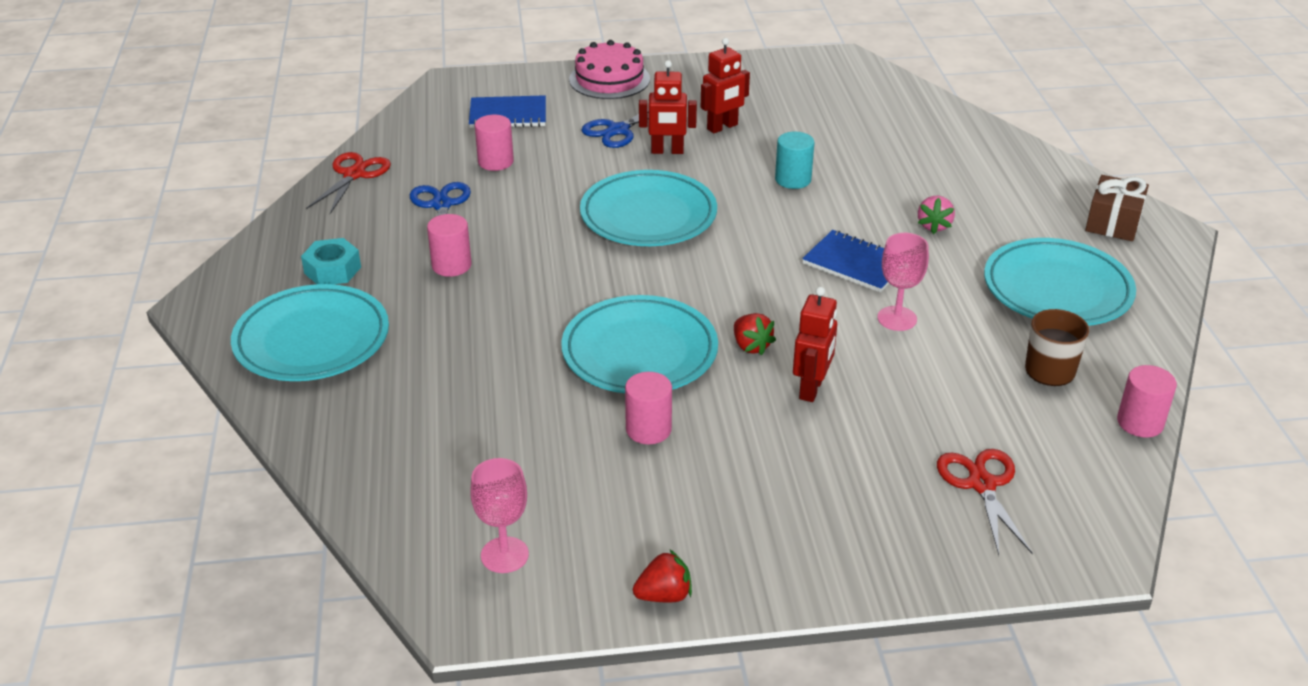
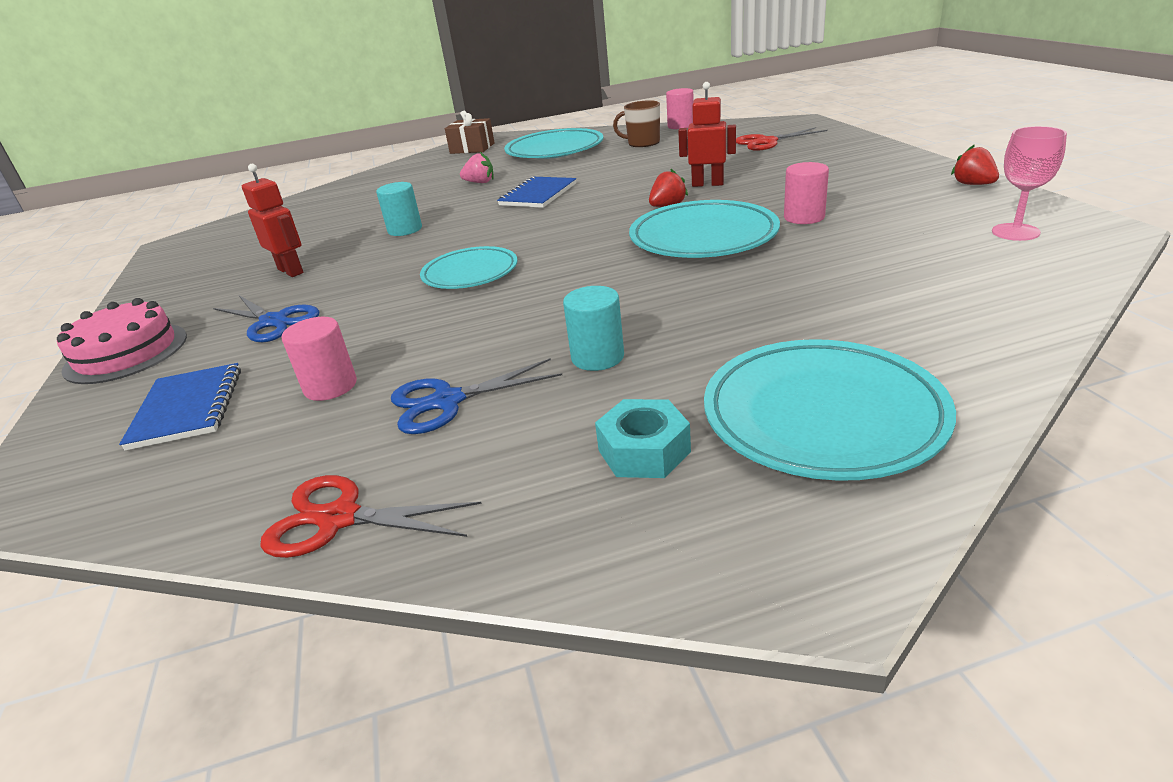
camera: 95 degrees left, 5 degrees down
pink cylinder [427,214,471,277] -> turquoise cylinder [563,286,624,371]
turquoise plate [580,170,717,246] -> turquoise plate [420,246,518,289], size x0.65
red robot [639,60,697,154] -> none
pink goblet [877,233,929,331] -> none

